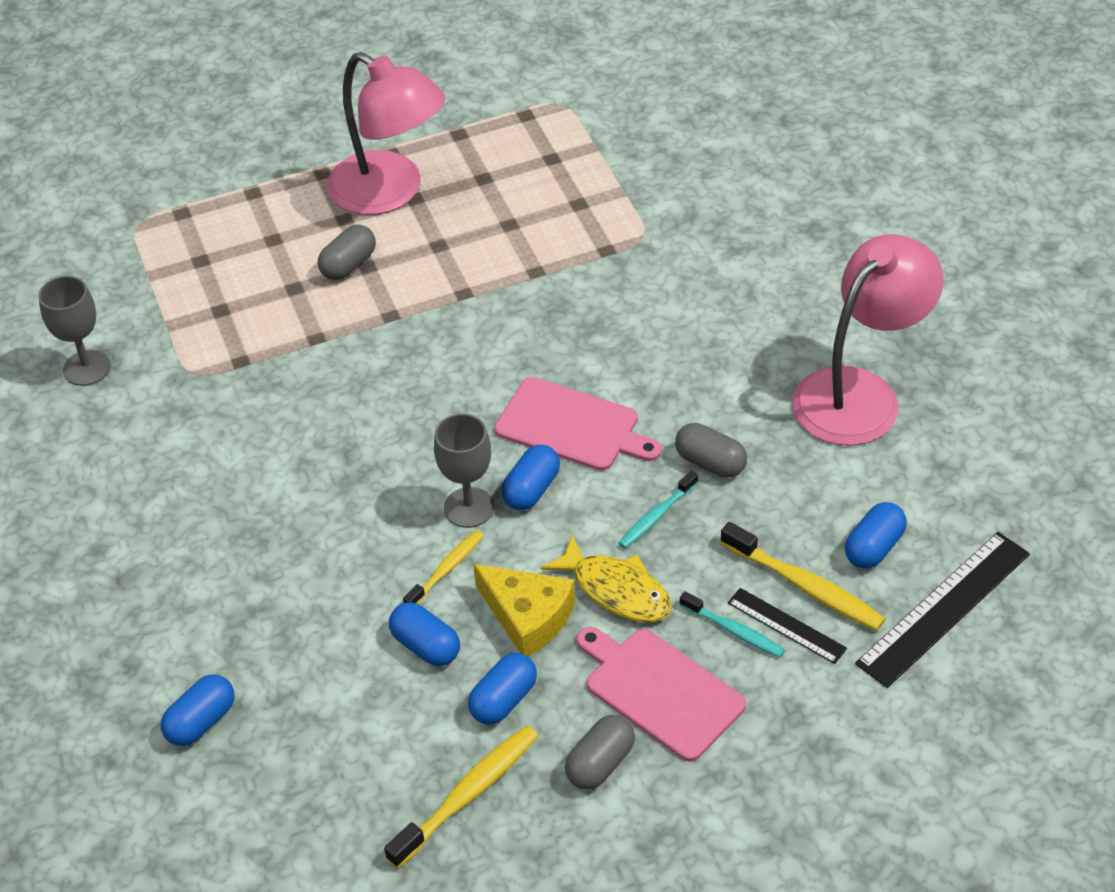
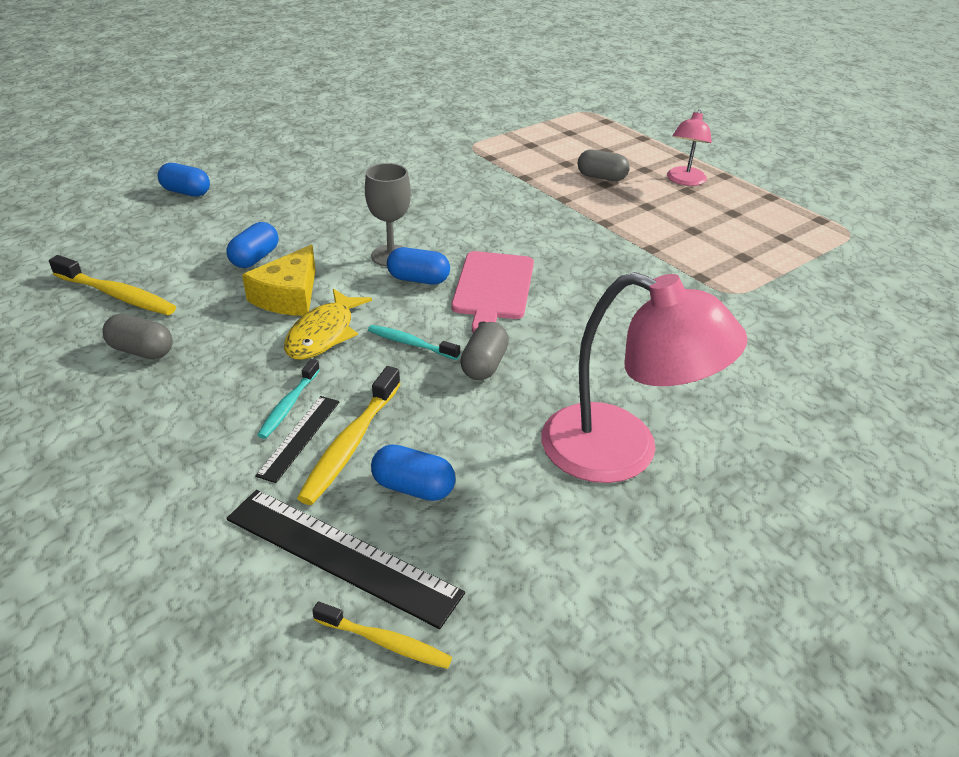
camera: 70 degrees right, 10 degrees down
grey goblet [38,276,111,386] -> none
pink lamp [327,52,445,215] -> pink lamp [667,110,712,186], size x0.55
yellow toothbrush [403,530,484,604] -> yellow toothbrush moved to [312,602,452,669]
blue capsule [468,653,537,724] -> none
pink cutting board [576,627,746,762] -> none

